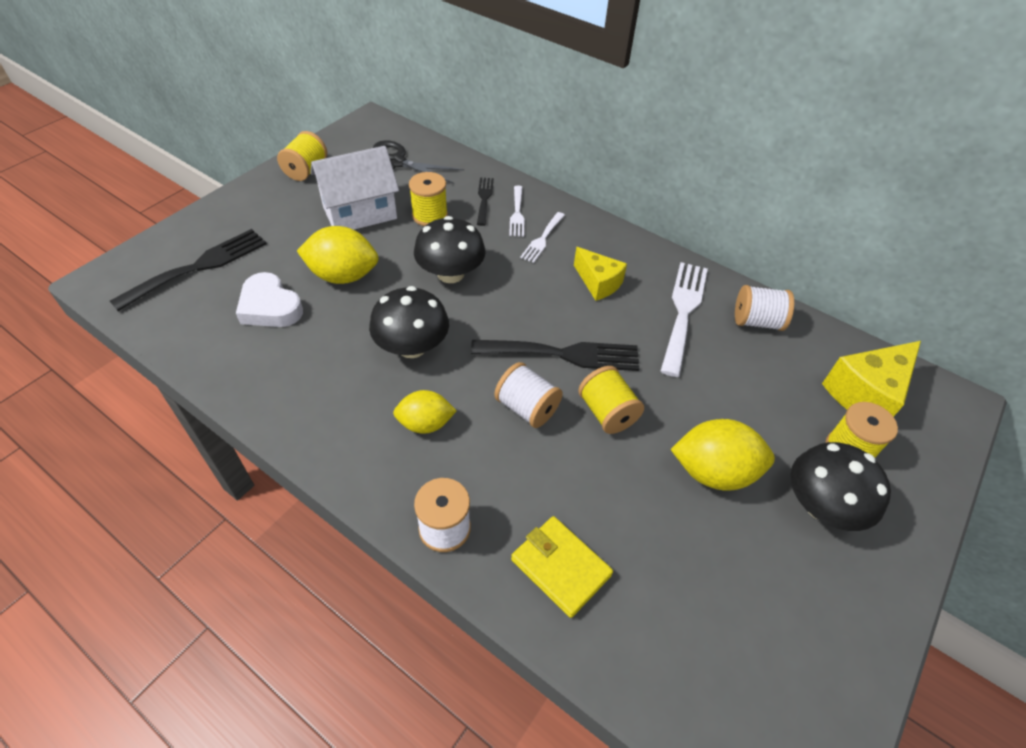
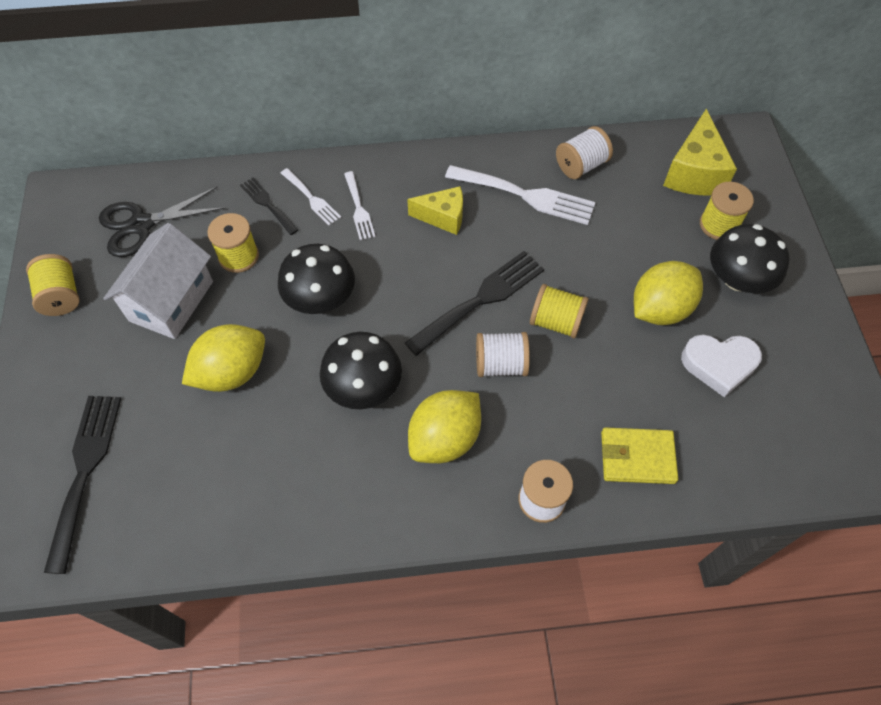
camera: 40 degrees left, 10 degrees up
white heart [236,272,303,327] -> white heart moved to [681,335,762,397]
yellow lemon [393,390,457,434] -> yellow lemon [408,390,481,463], size x1.56
white fork [660,262,708,377] -> white fork turned 135 degrees clockwise [445,165,596,225]

